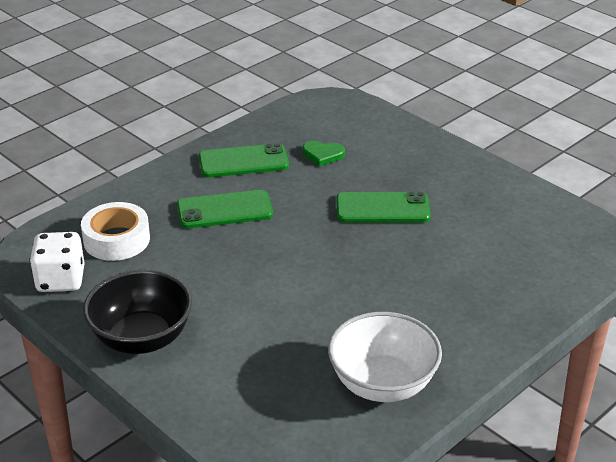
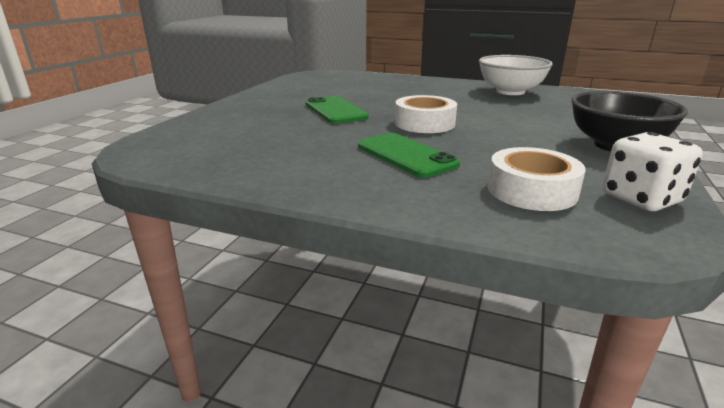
camera: 115 degrees left, 10 degrees down
green phone [199,143,289,177] -> none
green heart [303,141,345,167] -> none
none -> white tape [395,95,457,133]

